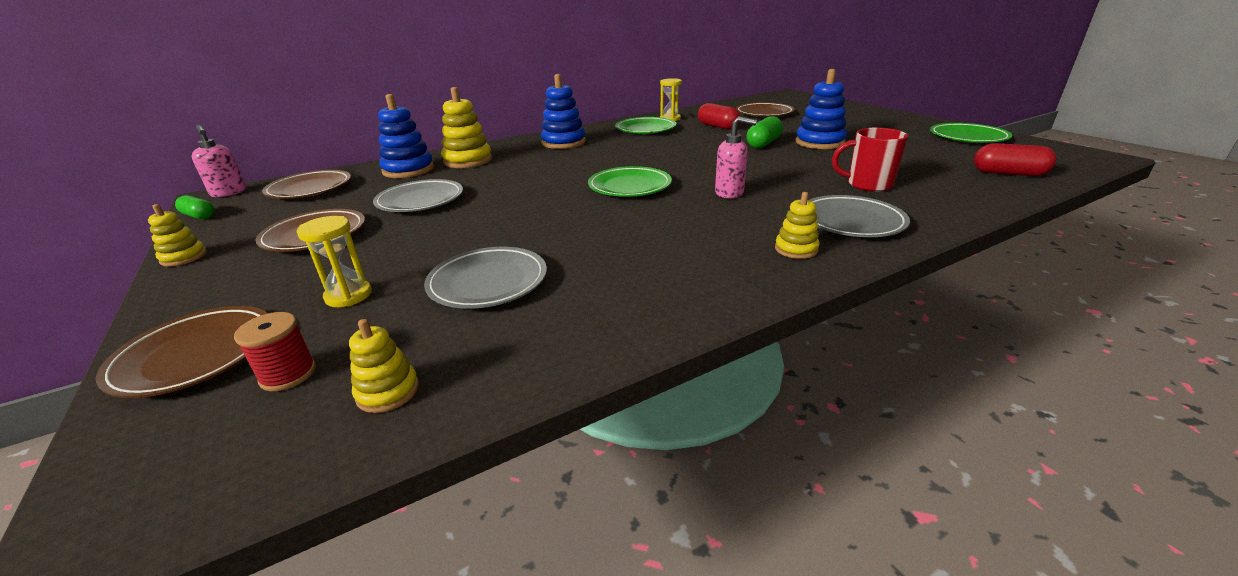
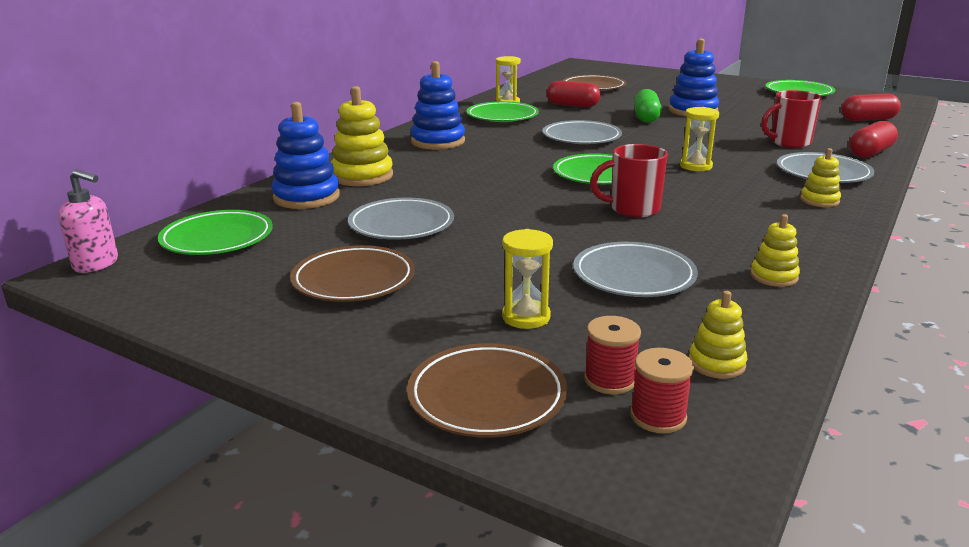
camera: 30 degrees left, 5 degrees down
yellow stacking toy [148,204,207,266] -> yellow stacking toy moved to [750,214,800,287]
green capsule [175,195,214,219] -> none
brown plate [262,170,351,199] -> green plate [158,210,273,255]
pink soap dispenser [715,117,757,198] -> yellow hourglass [680,107,719,171]
none -> grey plate [543,120,622,144]
none -> red mug [590,144,668,217]
none -> red spool [630,348,694,433]
none -> red capsule [849,121,898,158]

